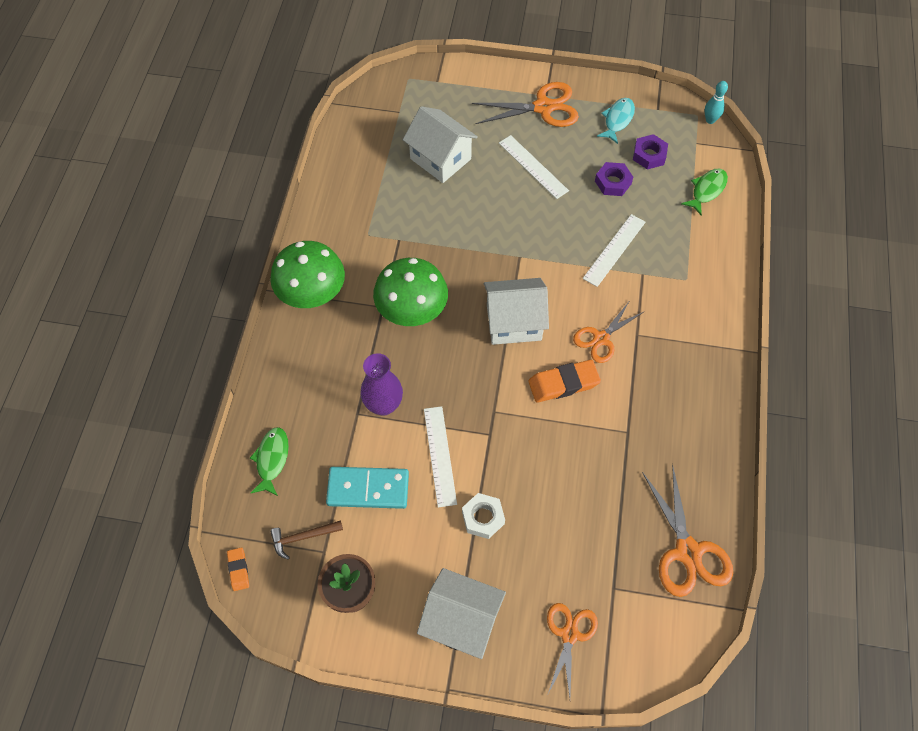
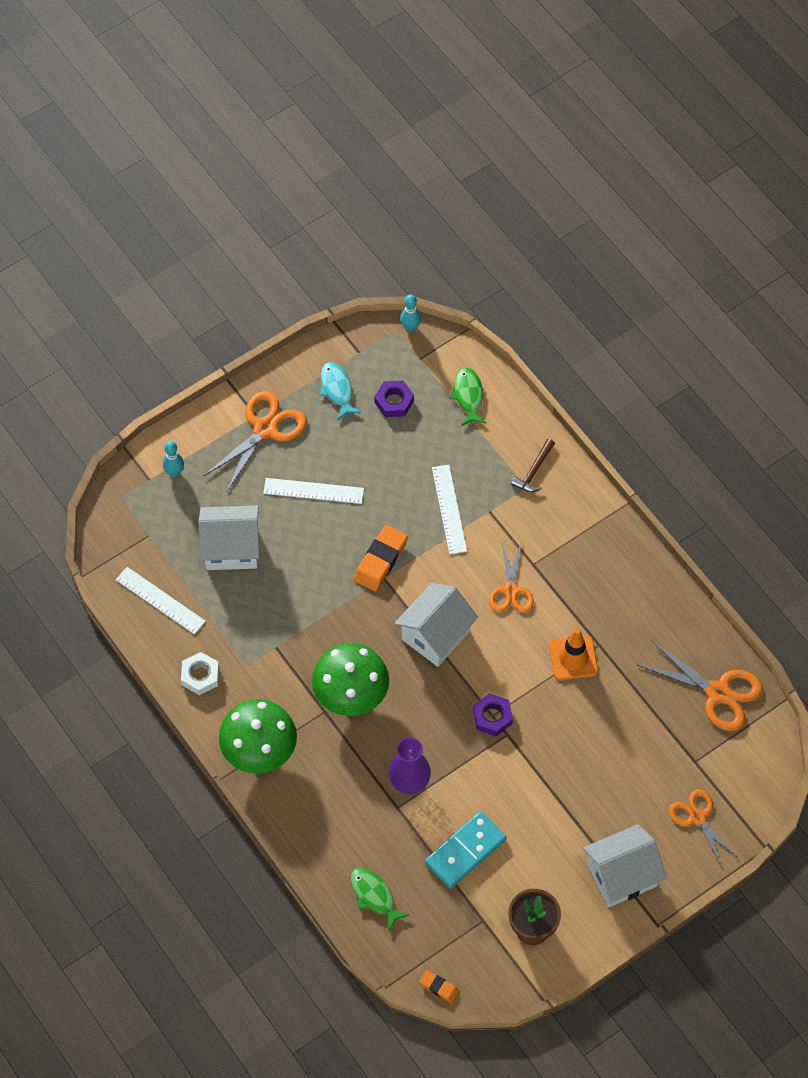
camera: 45 degrees left, 0 degrees up
brown hammer [270,520,343,559] -> brown hammer moved to [511,439,555,492]
white ruler [424,406,457,507] -> white ruler moved to [116,567,206,635]
white nut [462,493,505,539] -> white nut moved to [181,652,219,695]
orange eraser [528,360,601,403] -> orange eraser moved to [354,525,408,591]
purple nut [595,162,633,196] -> purple nut moved to [473,693,513,737]
none -> turquoise bowling pin [163,441,184,477]
none -> orange traffic cone [549,628,598,680]

